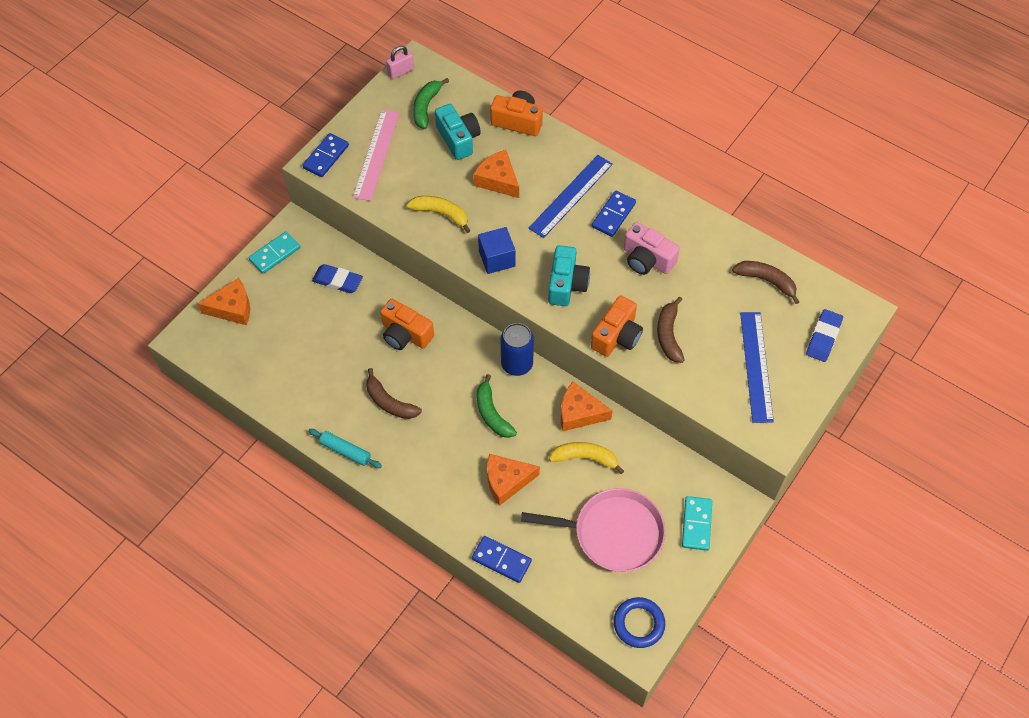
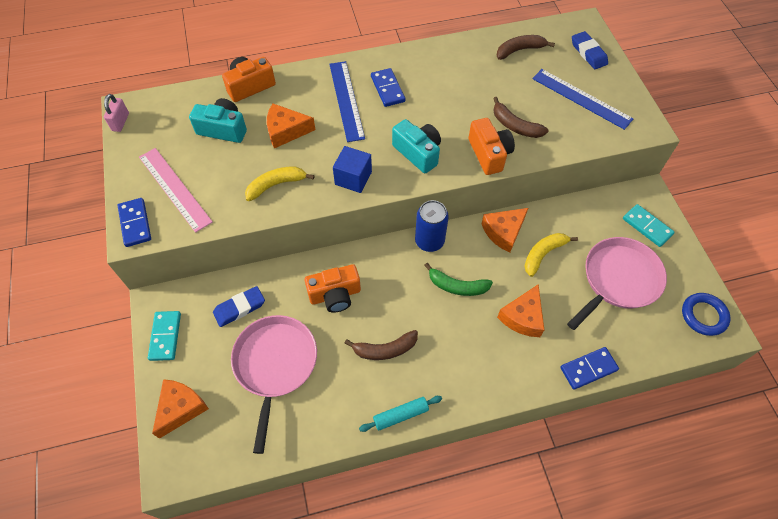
camera: 50 degrees left, 0 degrees up
green banana [413,78,449,129] -> none
pink camera [624,222,680,275] -> none
none -> pink pan [231,315,317,454]

